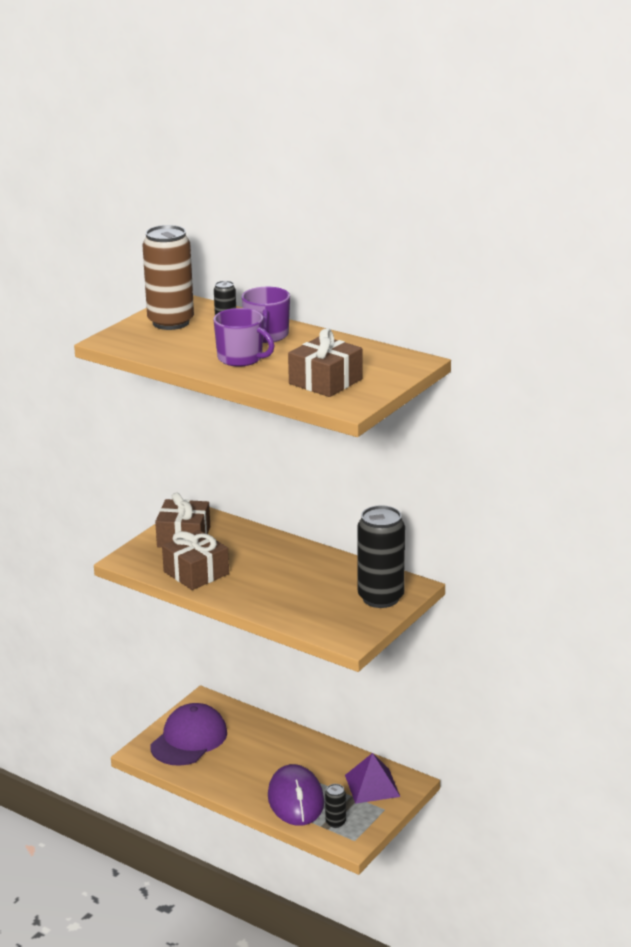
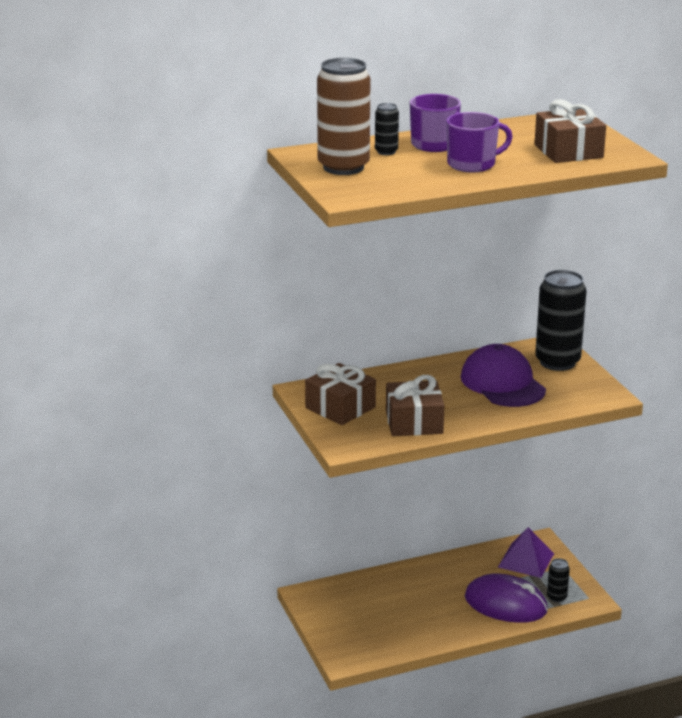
camera: 55 degrees left, 0 degrees up
purple cap [150,703,227,766] -> purple cap moved to [461,344,546,407]

